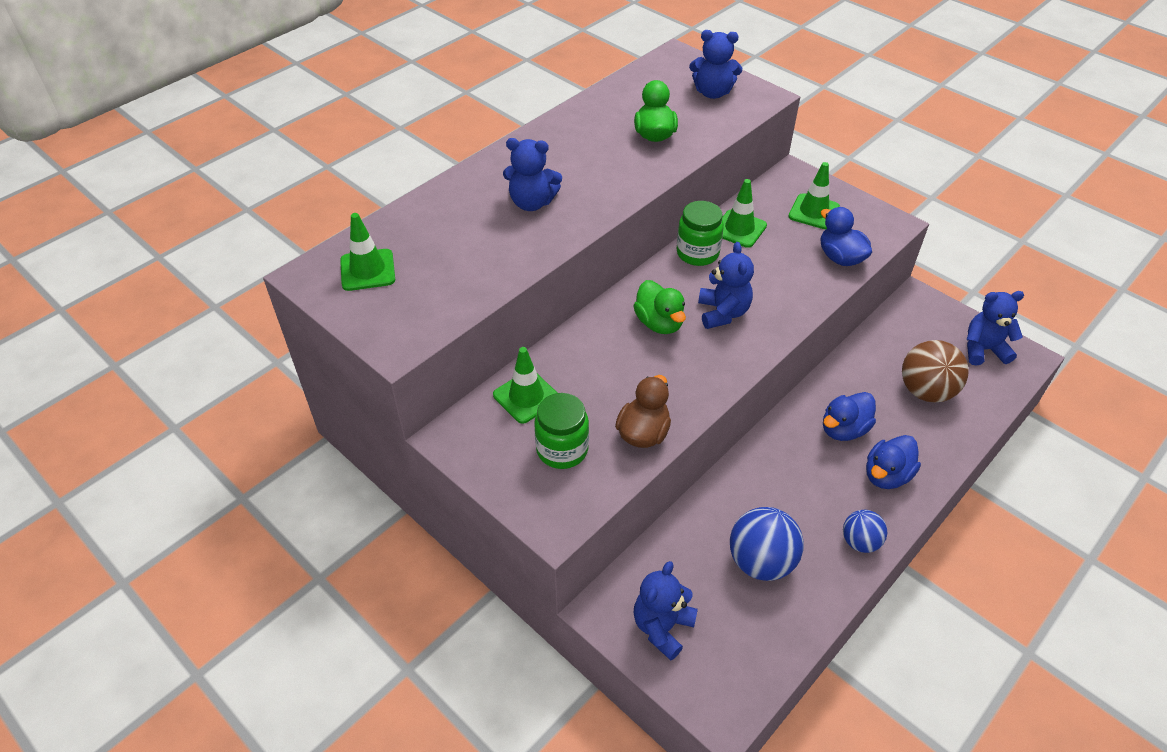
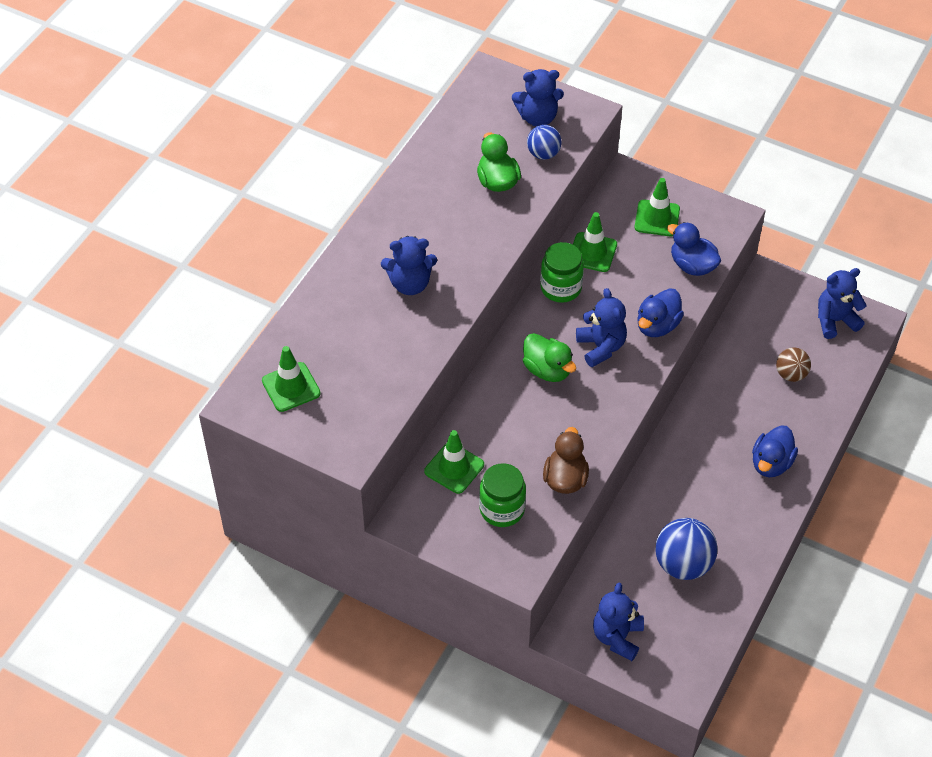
camera: 15 degrees left, 5 degrees up
blue duck [823,392,876,441] -> blue duck moved to [637,288,684,337]
blue ball [843,510,887,553] -> blue ball moved to [527,125,562,160]
brown ball [902,340,969,402] -> brown ball [776,347,811,382], size x0.60

